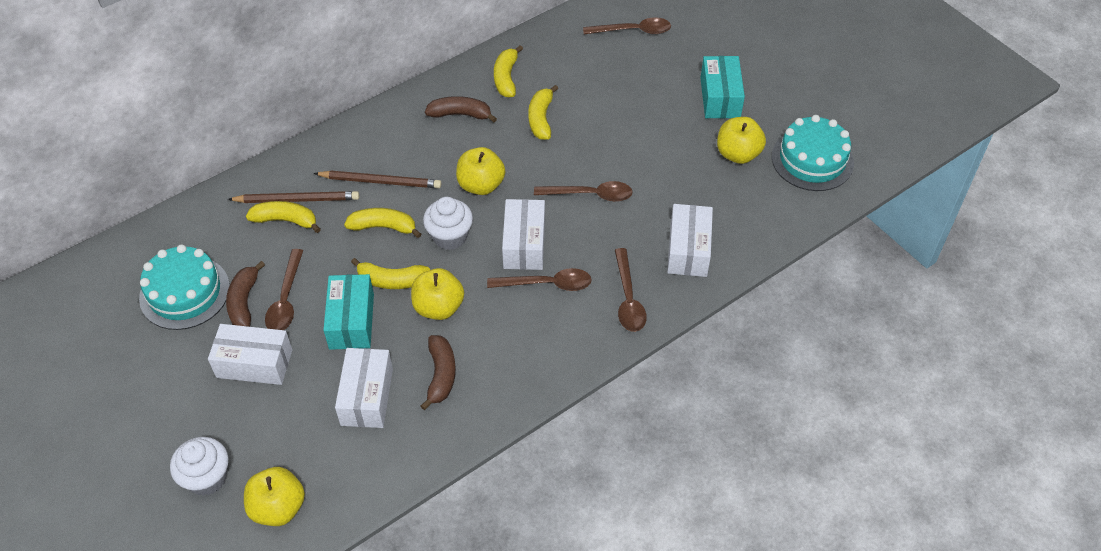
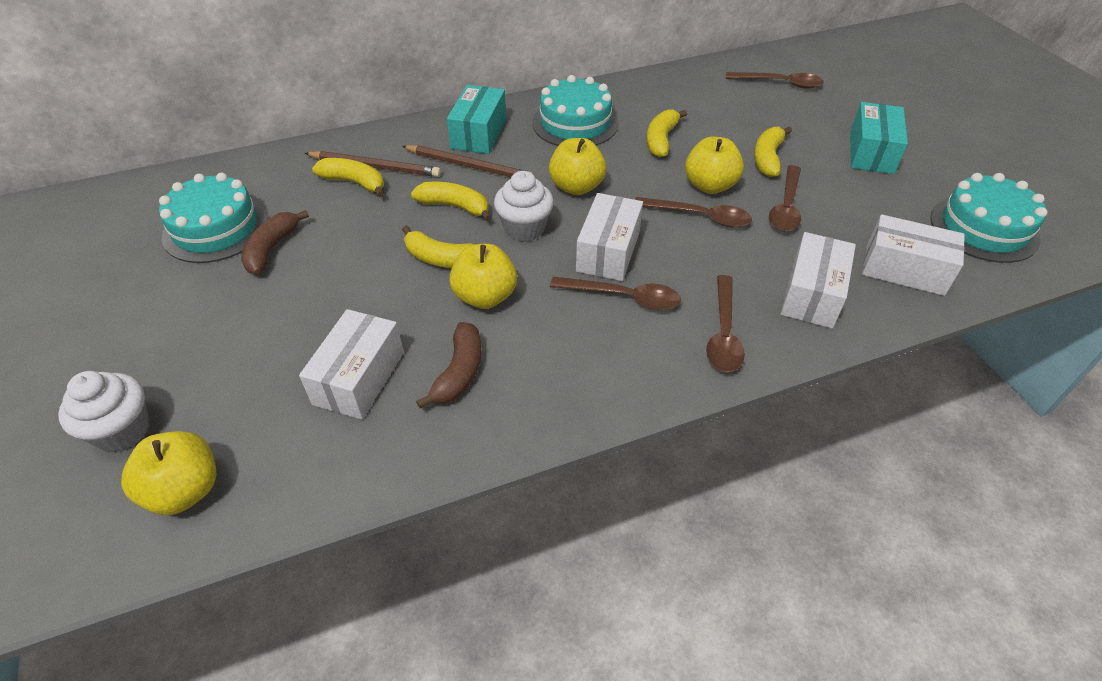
camera: 15 degrees right, 5 degrees down
white box [208,324,292,385] -> white box moved to [862,214,965,296]
brown spoon [265,249,303,330] -> brown spoon moved to [769,165,801,232]
turquoise box [323,274,374,350] -> turquoise box moved to [447,85,506,154]
brown banana [425,96,497,122] -> turquoise cake [532,75,619,146]
yellow banana [494,45,523,97] -> yellow banana moved to [754,127,792,177]
yellow apple [717,117,766,164] -> yellow apple moved to [685,137,744,194]

